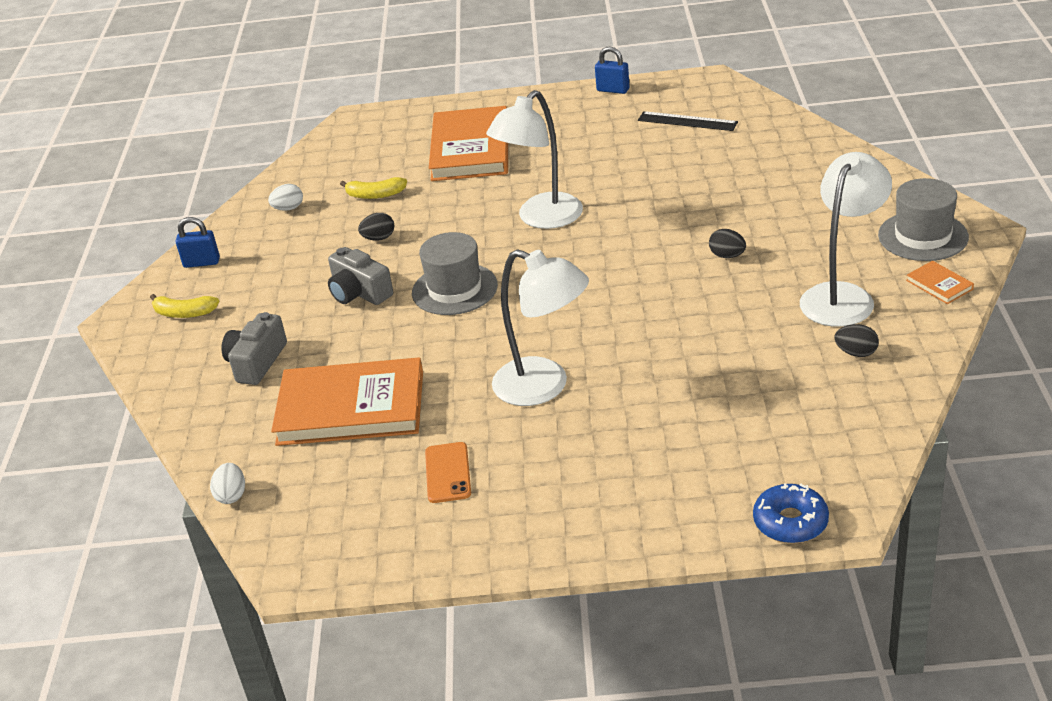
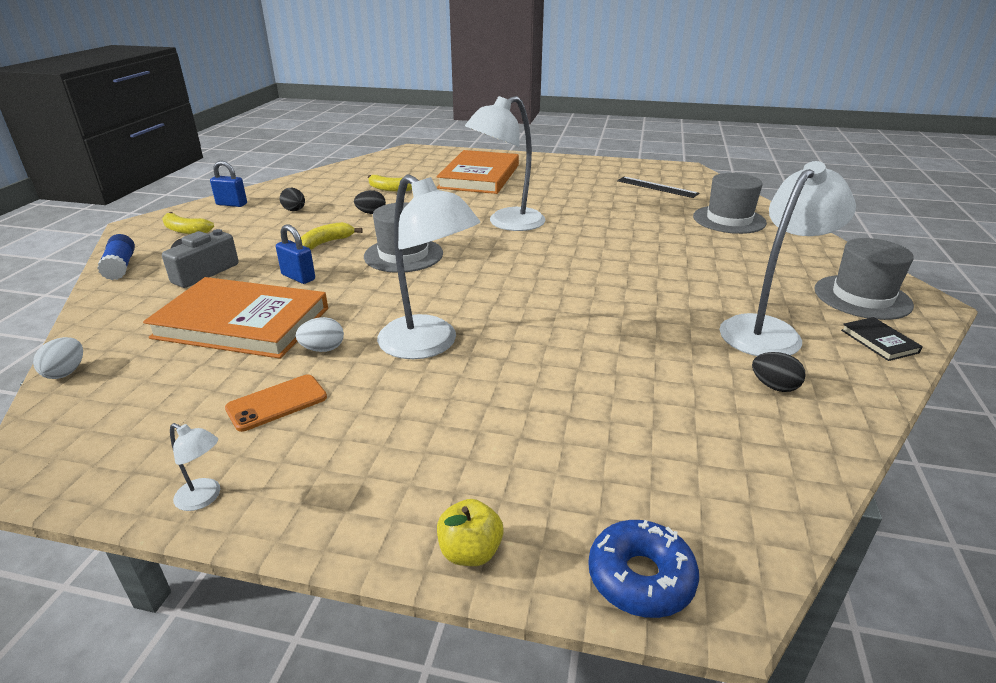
camera: 10 degrees right, 5 degrees down
white egg [268,184,303,211] -> white egg moved to [296,317,344,352]
grey camera [328,247,393,305] -> yellow banana [301,222,363,250]
orange phone [425,442,471,503] -> orange phone turned 45 degrees clockwise [225,375,327,432]
blue padlock [595,46,630,94] -> blue padlock moved to [276,224,315,284]
black egg [709,229,746,258] -> black egg moved to [280,188,305,211]
orange book [906,261,974,304] -> black book [841,317,923,361]
none -> blue glue stick [97,234,135,280]
none -> white lamp [170,423,220,511]
none -> yellow apple [437,499,504,566]
none -> grey hat [693,173,767,234]

